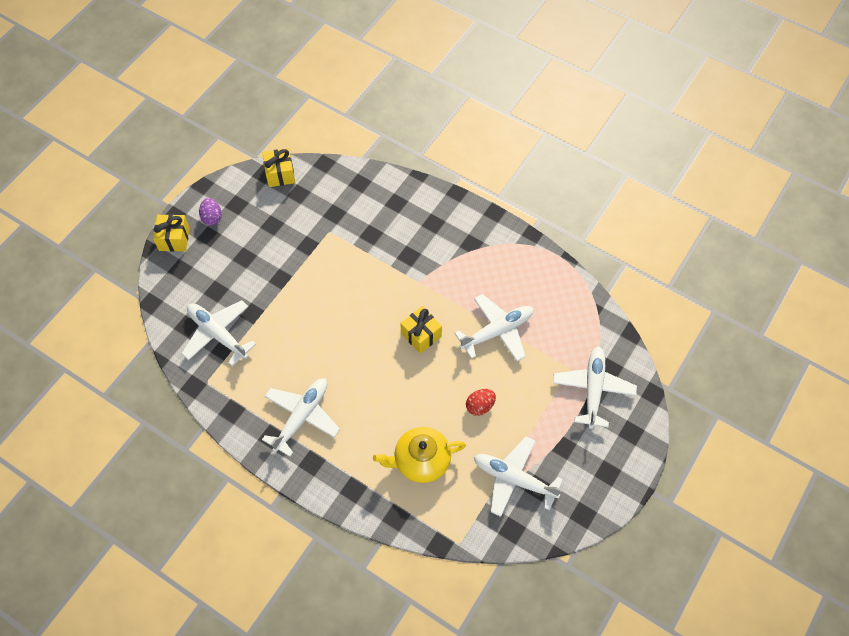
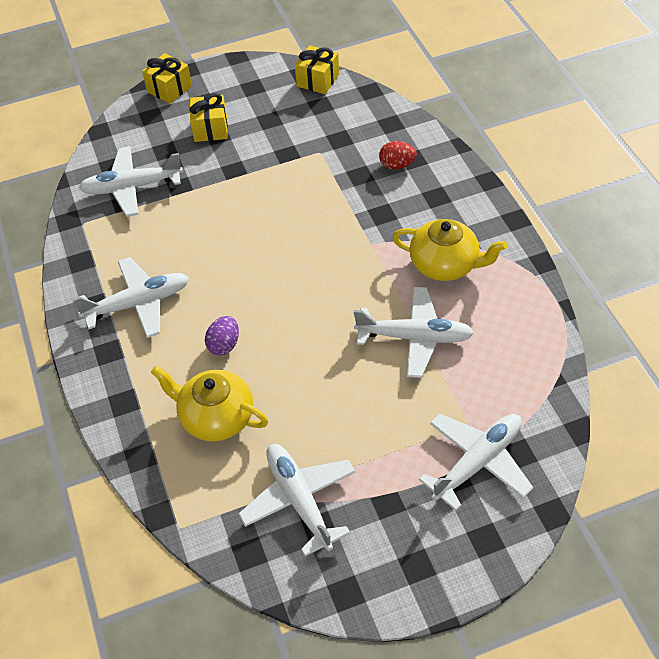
camera: 40 degrees right, 10 degrees down
white plane [181,300,256,366] -> white plane turned 90 degrees counterclockwise [79,146,183,217]
purple egg [199,198,222,226] -> purple egg moved to [205,316,239,355]
yellow gift [400,306,442,354] -> yellow gift moved to [189,93,228,142]
red egg [466,389,496,416] -> red egg moved to [379,141,417,169]
none -> yellow teapot [392,219,507,281]

